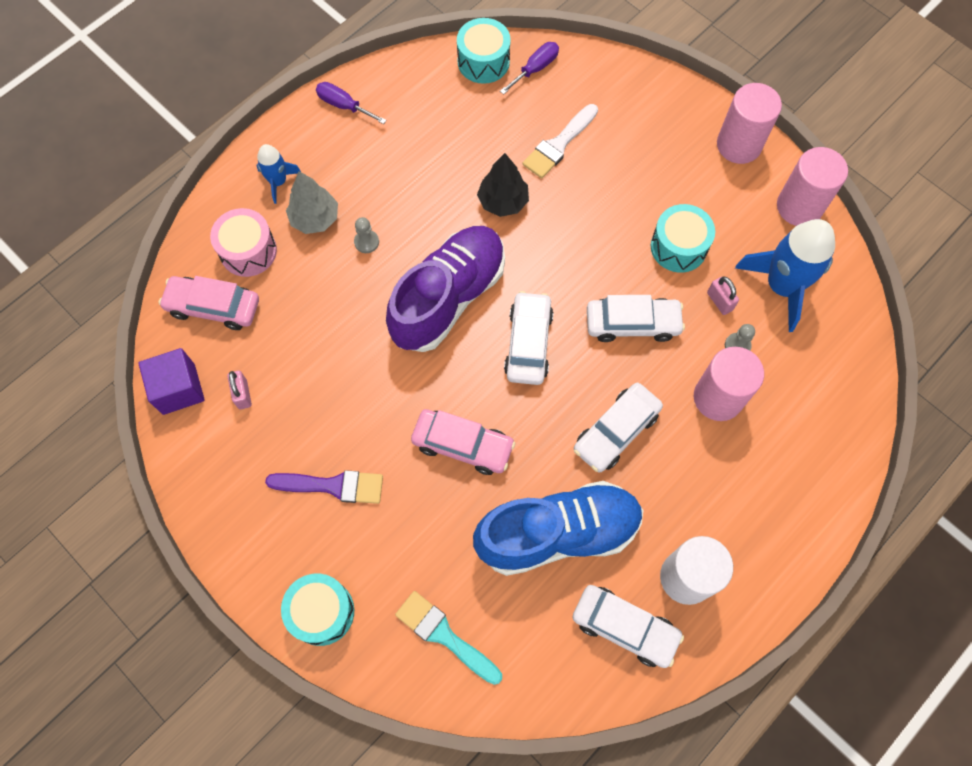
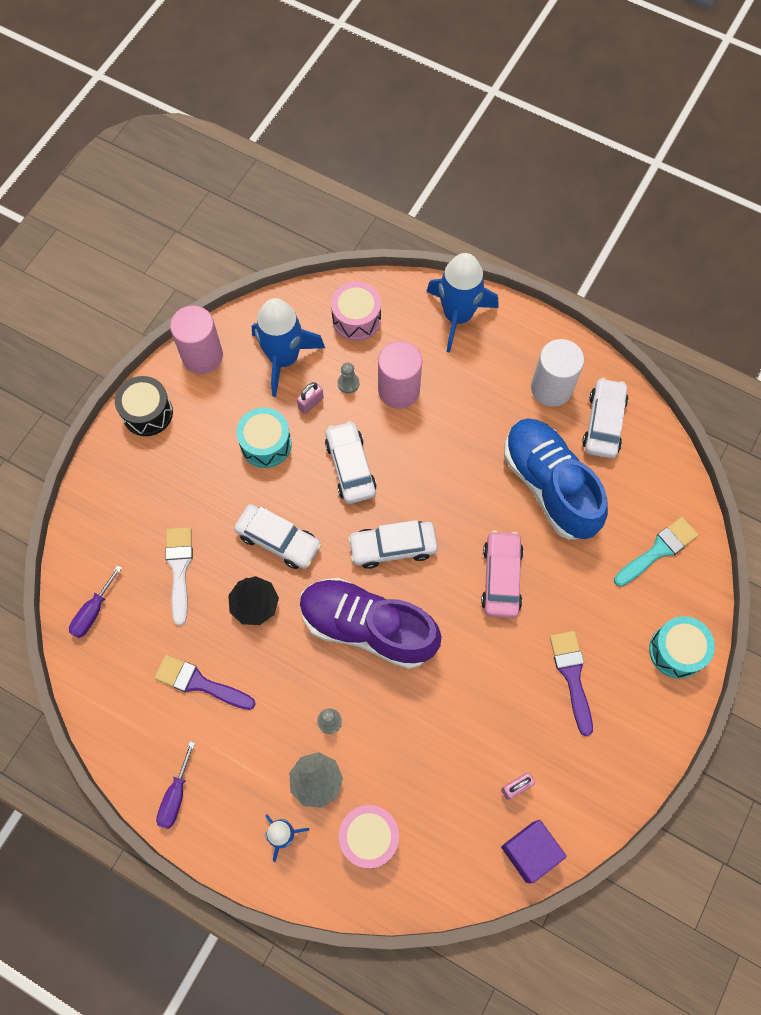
camera: 105 degrees left, 0 degrees up
pink car [159,276,259,330] -> none
turquoise brush [395,591,502,685] -> turquoise brush turned 150 degrees counterclockwise [614,517,698,587]
turquoise drum [457,18,511,84] -> none
purple screwdriver [500,42,559,95] -> purple screwdriver turned 90 degrees counterclockwise [69,565,122,638]
white brush [522,104,598,178] -> white brush turned 120 degrees counterclockwise [165,527,193,626]
white car [574,383,663,473] -> white car moved to [234,504,321,569]
pink cylinder [717,83,782,164] -> black drum [115,376,173,436]
none -> purple brush [154,655,255,710]
none -> pink drum [331,282,381,341]
none -> blue rocket [426,253,499,353]

